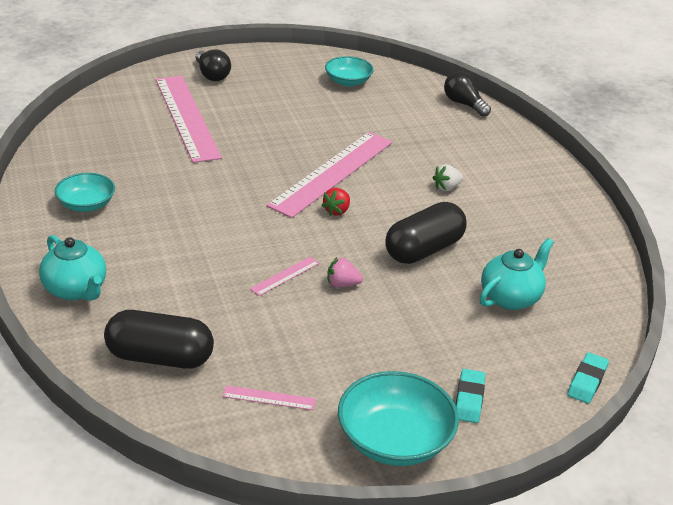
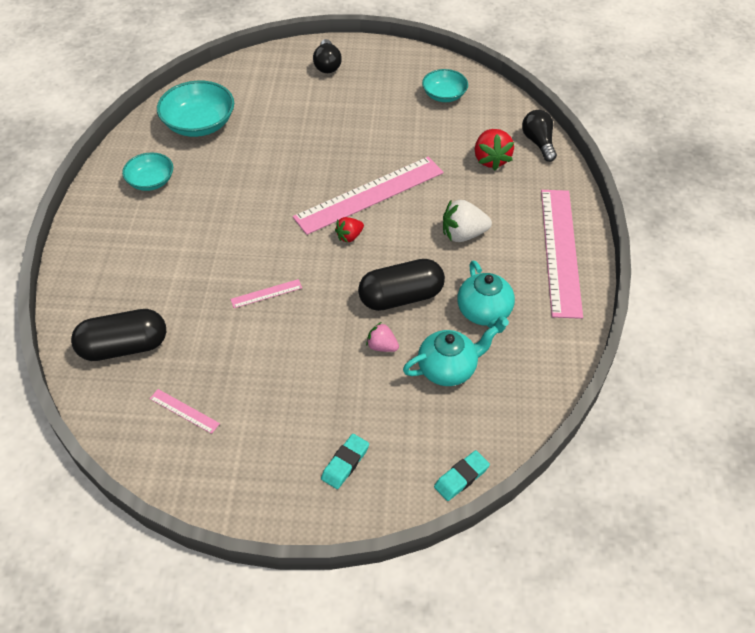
camera: 25 degrees right, 15 degrees up
turquoise teapot [39,235,106,301] -> turquoise teapot moved to [457,261,515,333]
black capsule [104,310,214,369] -> black capsule turned 45 degrees counterclockwise [71,309,166,361]
pink ruler [156,76,222,163] -> pink ruler moved to [541,190,583,319]
pink strawberry [327,257,363,288] -> pink strawberry moved to [366,322,399,352]
turquoise bowl [338,371,459,466] -> turquoise bowl moved to [157,81,234,137]
white strawberry [433,164,463,191] -> white strawberry [443,199,492,242], size x1.65
none -> red strawberry [475,129,514,170]

